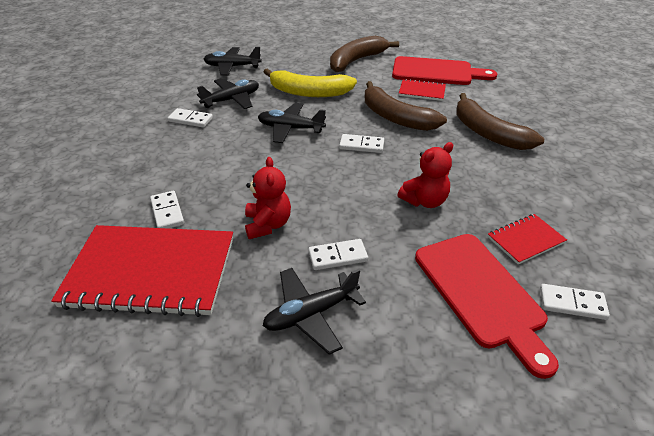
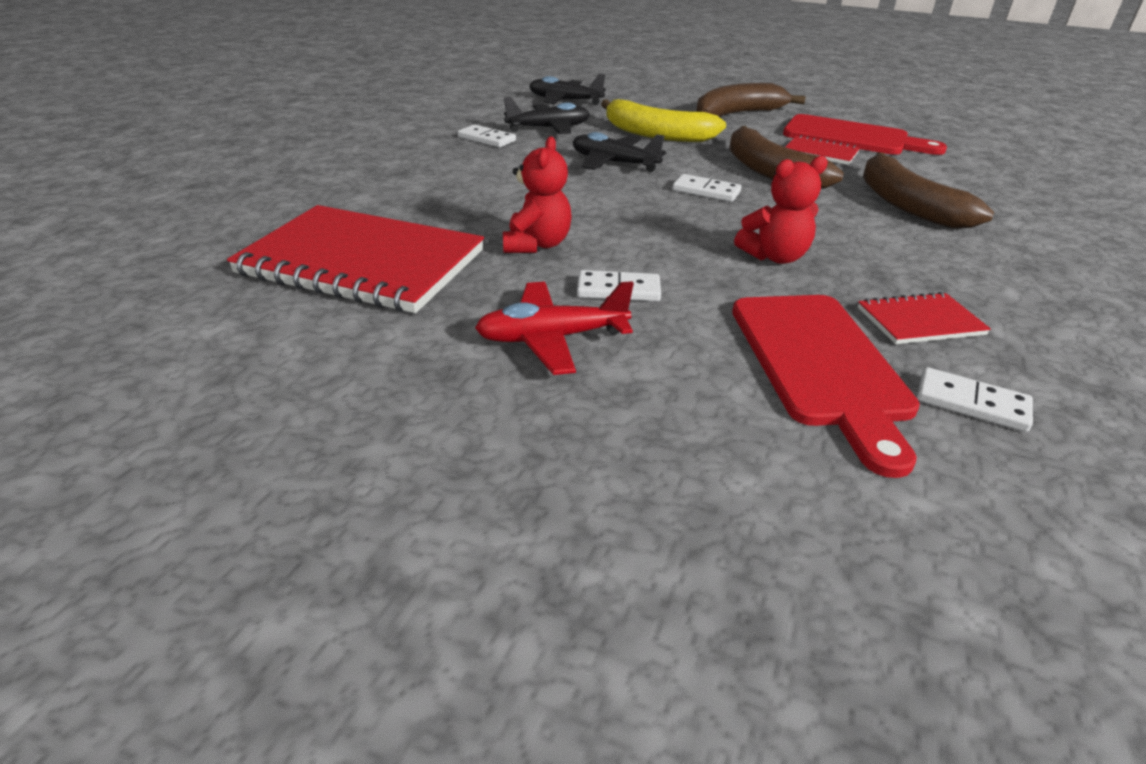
camera: 15 degrees right, 5 degrees down
white domino [150,191,184,228] -> none
black plane [263,268,366,355] -> red plane [475,281,634,375]

